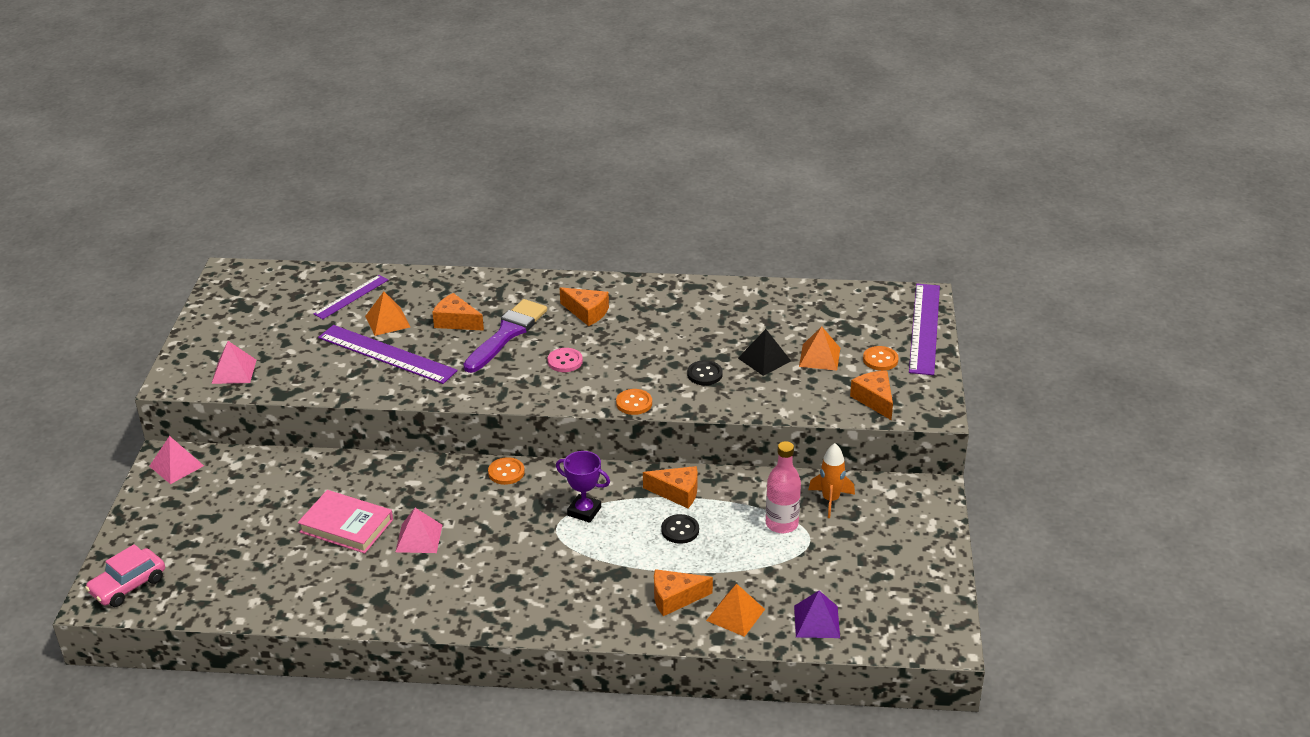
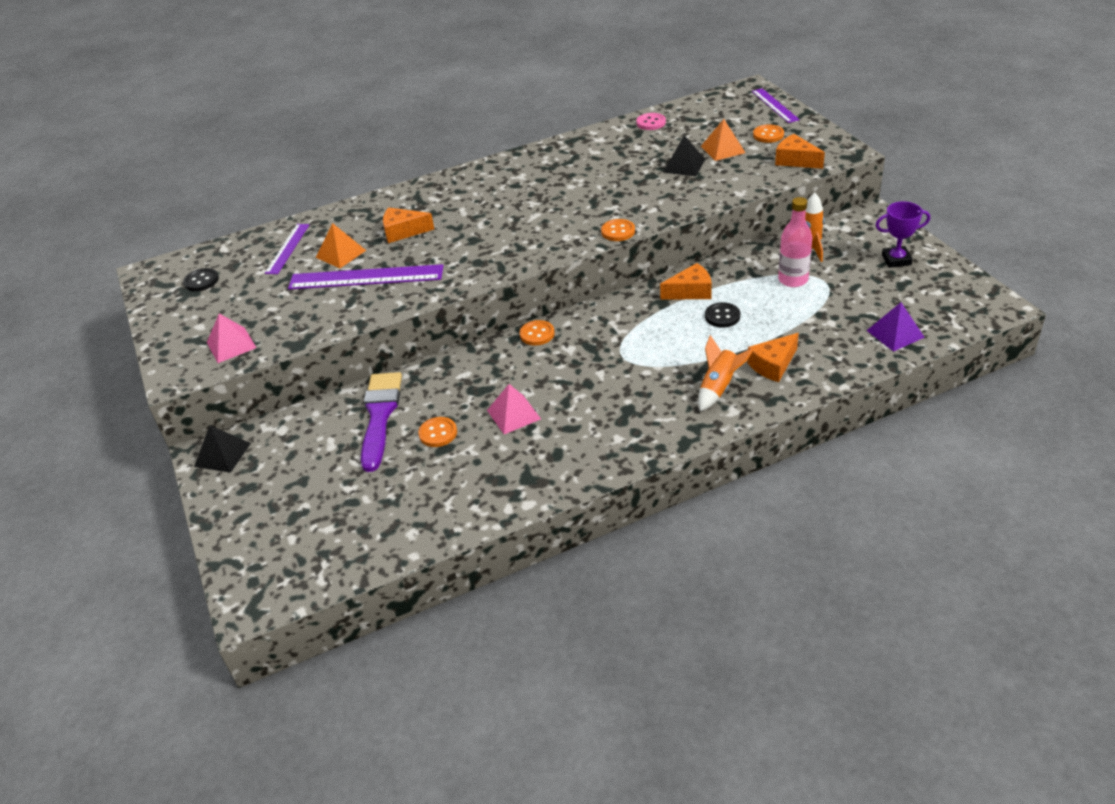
camera: 25 degrees left, 5 degrees up
pink car [85,544,165,607] -> none
pink pyramid [149,436,204,484] -> black pyramid [194,425,251,473]
pink book [298,490,393,554] -> orange button [418,417,457,447]
purple brush [463,299,547,373] -> purple brush moved to [361,372,402,472]
pink button [547,348,583,372] -> pink button moved to [636,113,666,130]
purple trophy [556,451,610,523] -> purple trophy moved to [875,201,930,268]
orange cheese [560,287,609,326] -> none
black button [687,360,723,385] -> black button moved to [183,268,219,292]
orange pyramid [706,584,765,637] -> none
purple ruler [909,284,940,375] -> purple ruler [752,88,800,123], size x0.59
none -> orange rocket [698,335,754,411]

